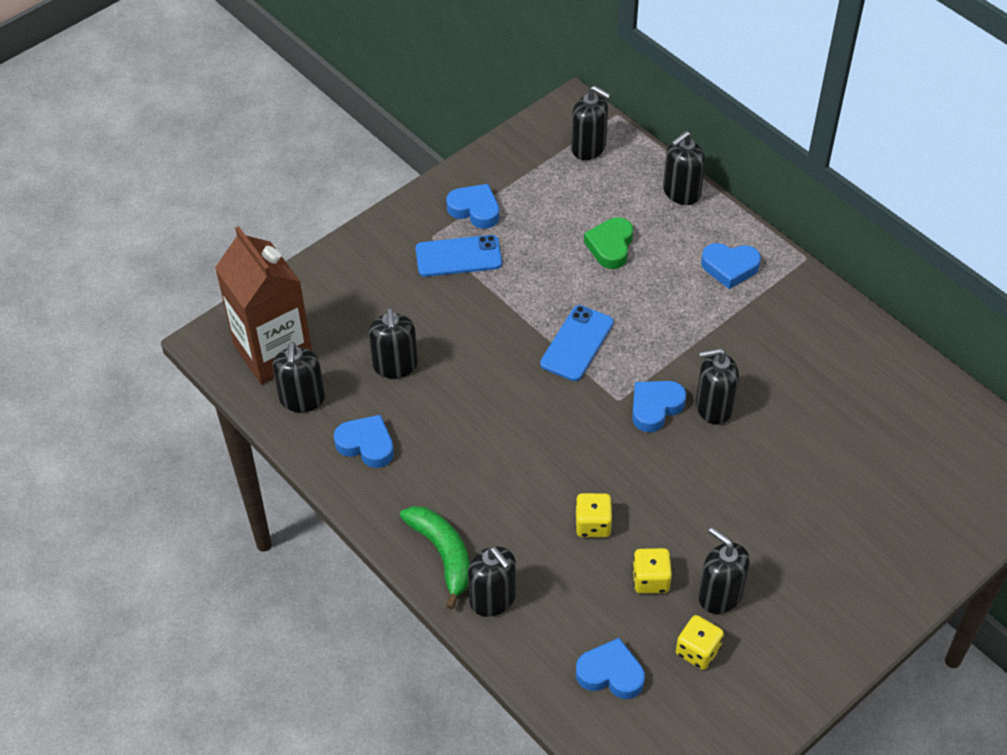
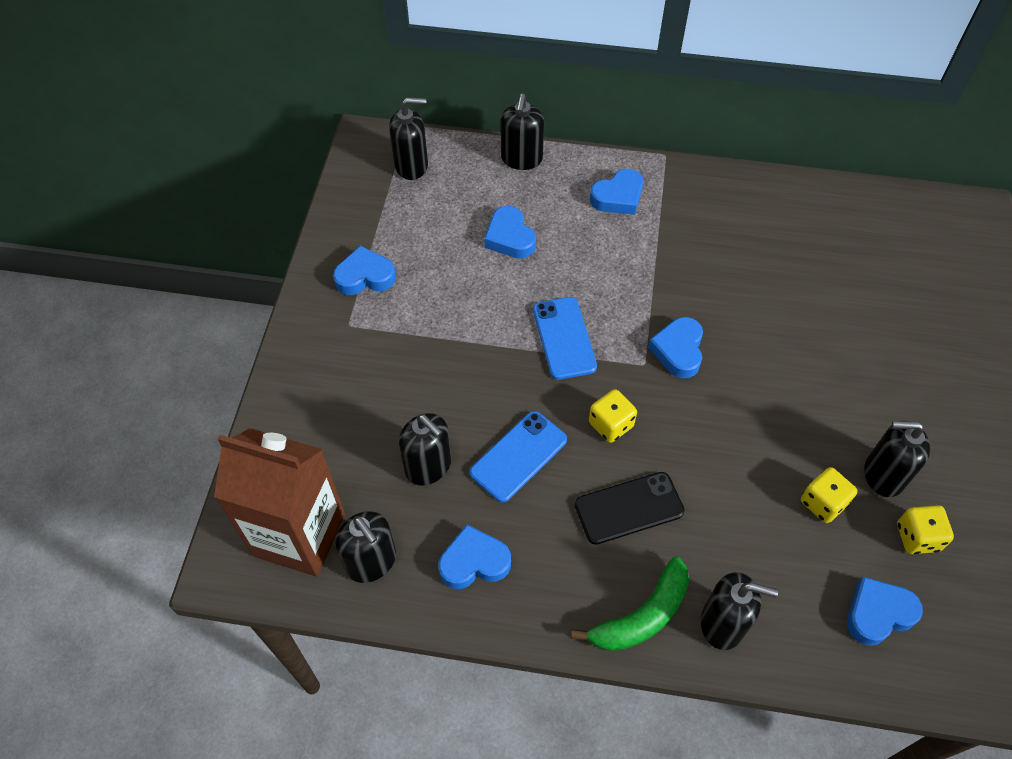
camera: 40 degrees left, 5 degrees up
green banana [400,506,470,610] -> green banana turned 120 degrees clockwise [571,557,689,652]
blue phone [416,235,502,277] -> blue phone moved to [470,411,567,502]
yellow dice [575,493,613,537] -> yellow dice moved to [589,389,637,443]
green heart [584,217,633,269] -> blue heart [484,206,536,258]
black soap dispenser [696,348,739,424] -> none
none -> black phone [575,472,684,545]

